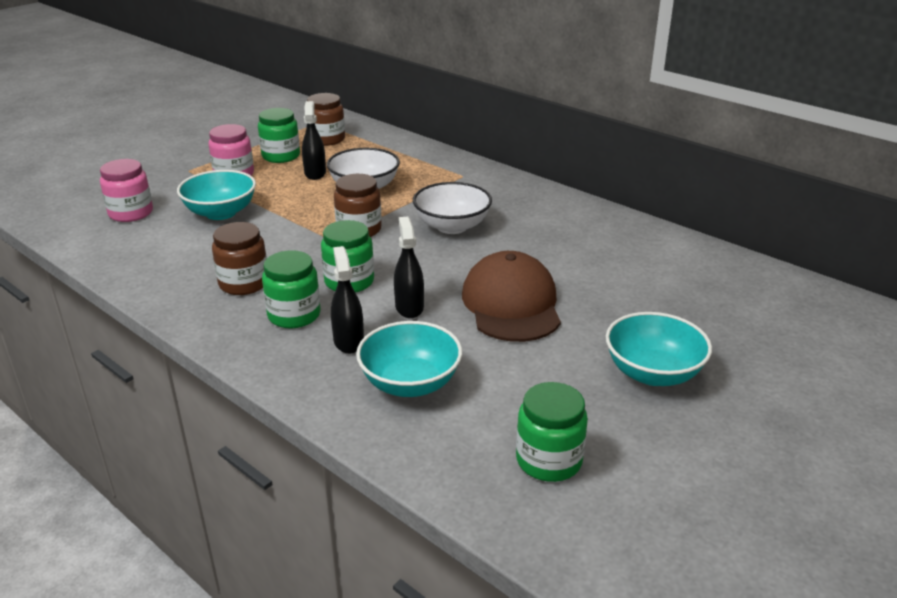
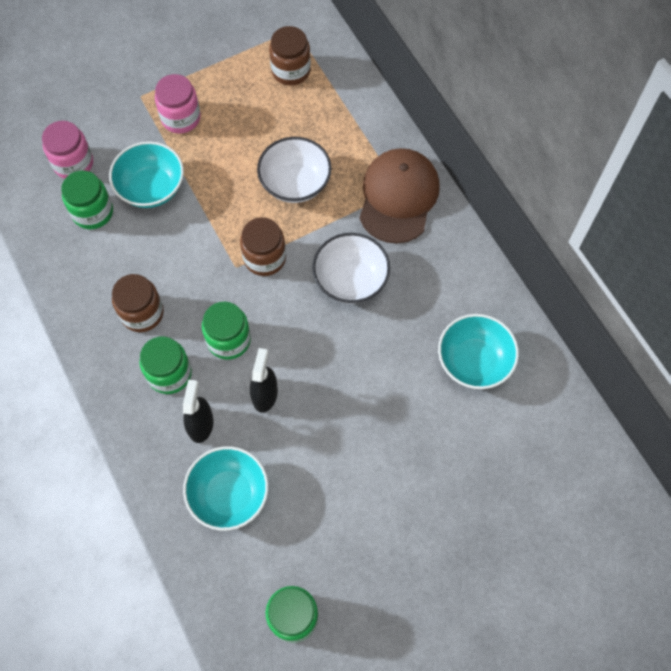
camera: 20 degrees right, 35 degrees up
green jar [258,108,300,163] -> green jar moved to [61,171,113,229]
black spray bottle [302,101,326,180] -> none
brown cap [462,251,561,342] -> brown cap moved to [359,148,440,244]
turquoise bowl [606,312,712,386] -> turquoise bowl moved to [438,314,519,389]

